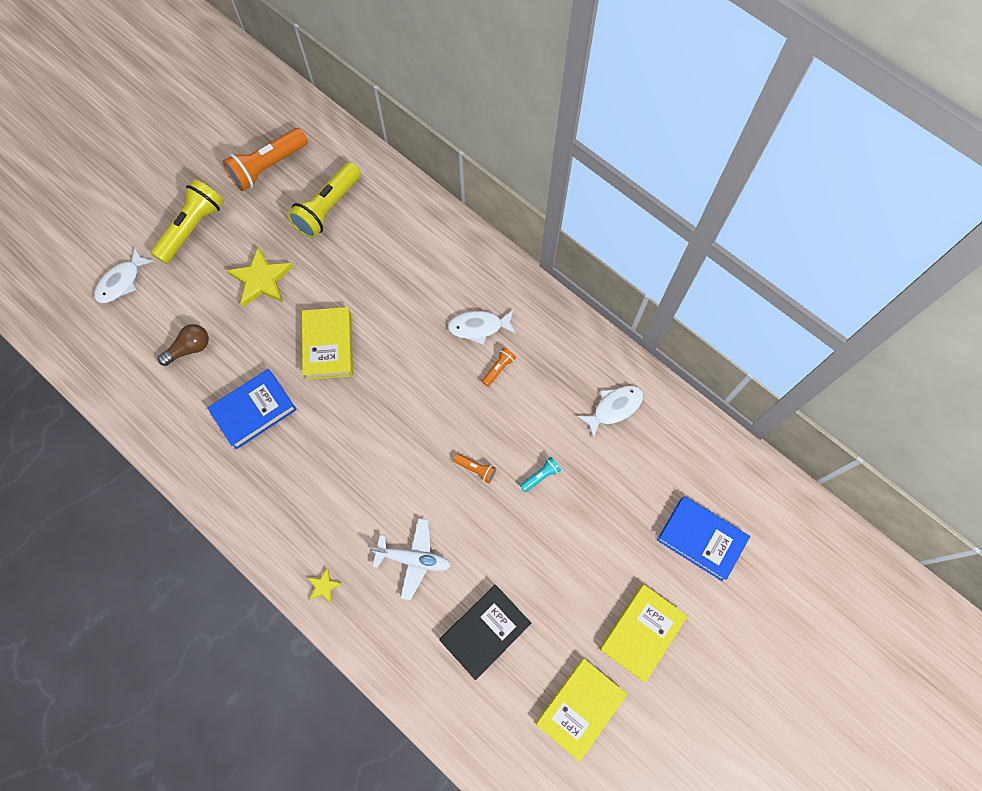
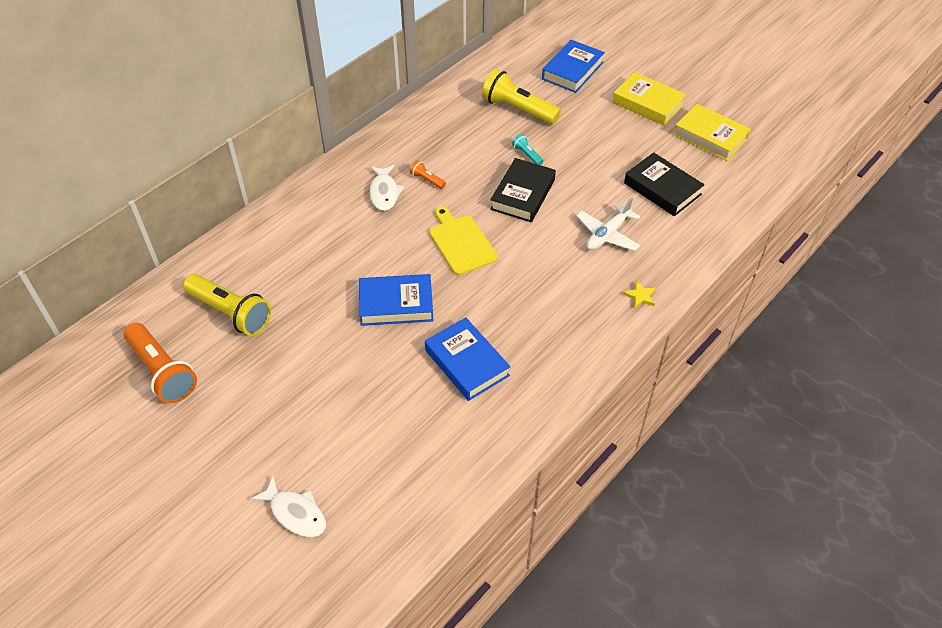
camera: 90 degrees left, 20 degrees down
yellow flashlight [151,179,224,264] -> yellow flashlight moved to [482,69,561,124]
brown light bulb [158,324,209,366] -> none
yellow star [227,246,293,307] -> none
yellow book [302,307,353,380] -> blue book [359,274,433,326]
white plane [370,518,451,600] -> white plane turned 150 degrees counterclockwise [576,197,641,251]
orange flashlight [453,454,496,483] -> black book [490,158,556,222]
white fish [577,385,644,438] -> none
none -> yellow cutting board [429,207,498,275]

